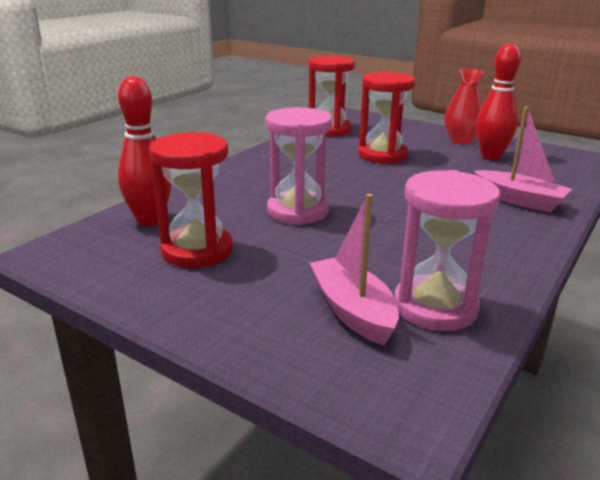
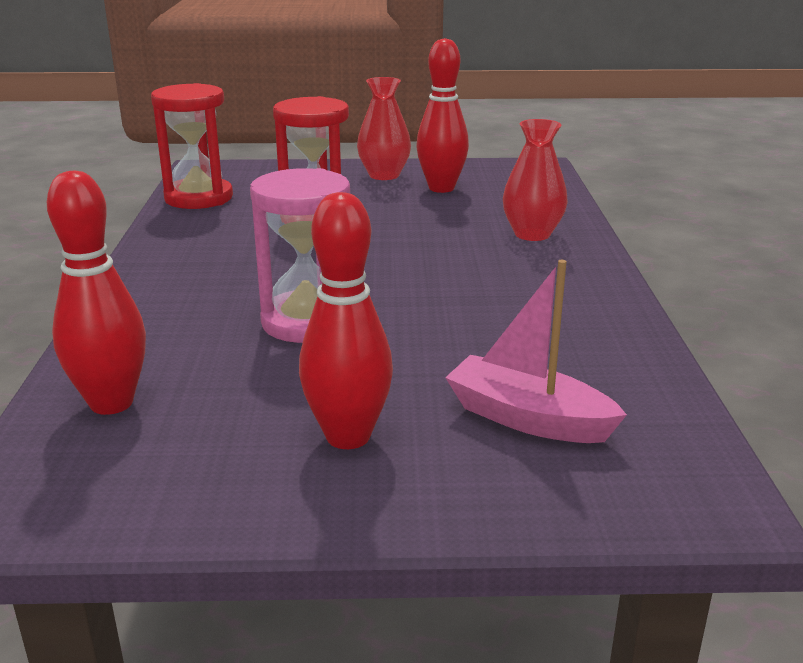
camera: 35 degrees left, 0 degrees up
red hourglass [149,132,233,268] -> none
pink hourglass [394,170,500,331] -> none
pink boat [474,106,572,213] -> red vase [503,119,568,241]
none -> red bowling pin [299,192,393,449]

